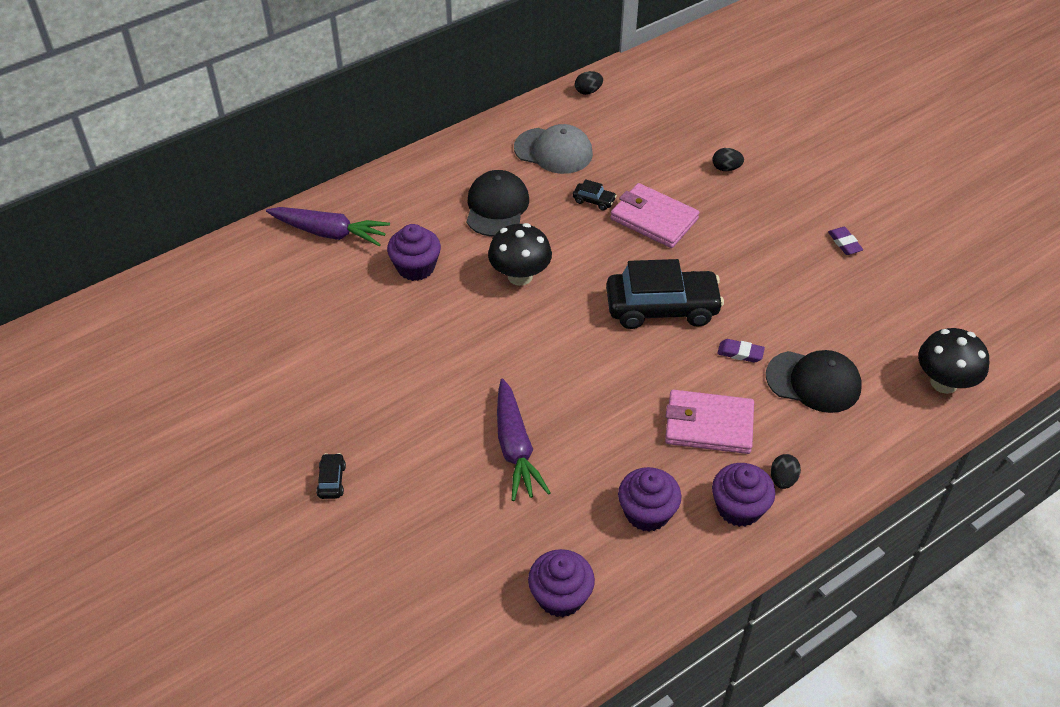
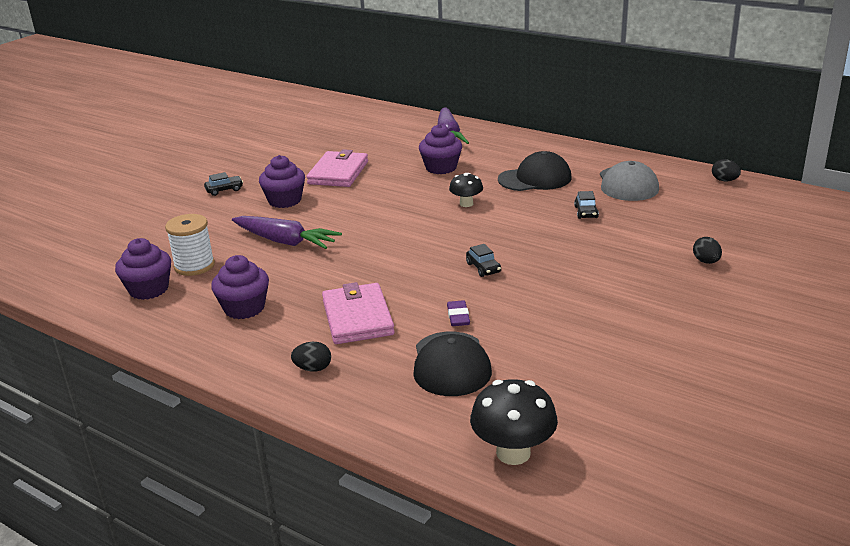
camera: 70 degrees right, 20 degrees down
black mushroom [488,223,552,286] -> black mushroom [449,173,483,207], size x0.61
purple carrot [497,379,551,501] -> purple carrot turned 120 degrees counterclockwise [232,216,342,249]
black car [606,259,724,329] -> black car [466,244,501,277], size x0.40
pink wallet [610,183,699,248] -> pink wallet moved to [307,149,368,187]
purple cupcake [712,463,775,527] -> purple cupcake moved to [259,155,305,208]
purple eraser [828,227,863,255] -> none
none -> white spool [165,214,215,276]

